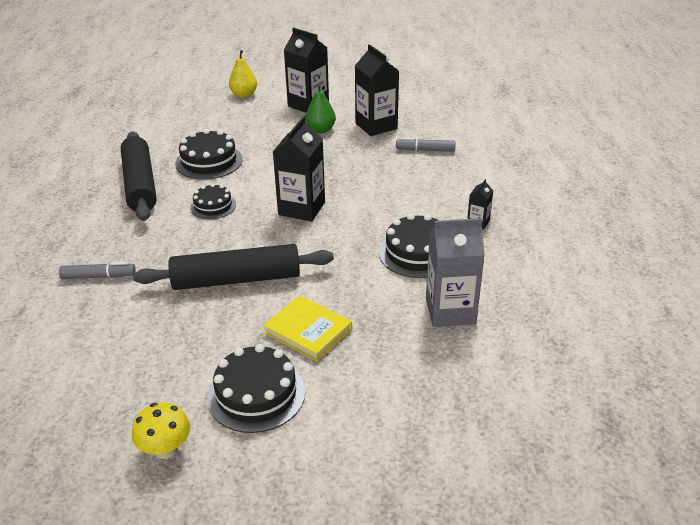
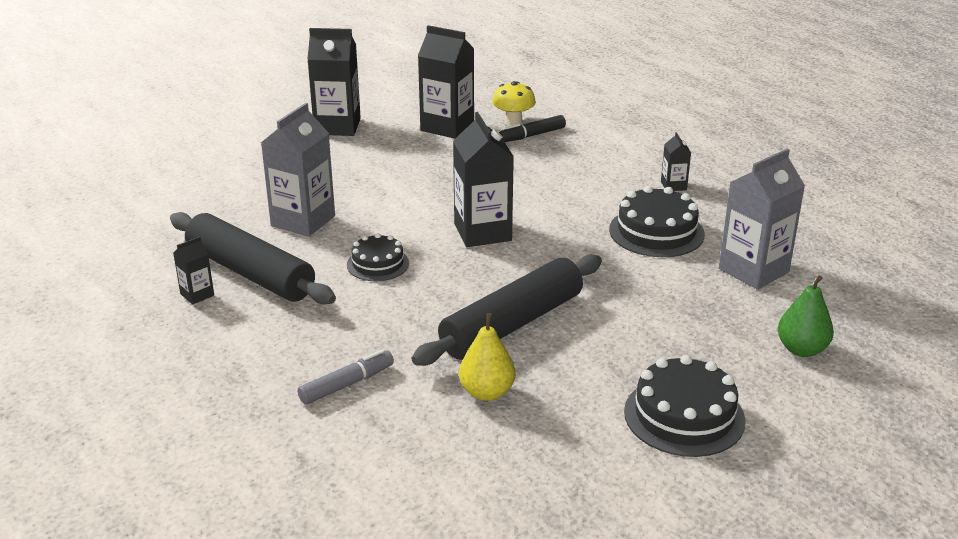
camera: 35 degrees left, 5 degrees down
yellow mushroom [132,402,190,459] -> yellow mushroom moved to [492,81,536,126]
black cake [175,129,243,180] -> grey carton [261,103,335,237]
yellow pear [229,50,257,98] -> yellow pear moved to [459,313,515,401]
yellow book [263,295,352,361] -> none
green pear [305,83,336,133] -> green pear moved to [778,276,834,357]
grey marker [396,138,455,151] -> black marker [499,115,566,142]
none -> black carton [173,236,214,305]

